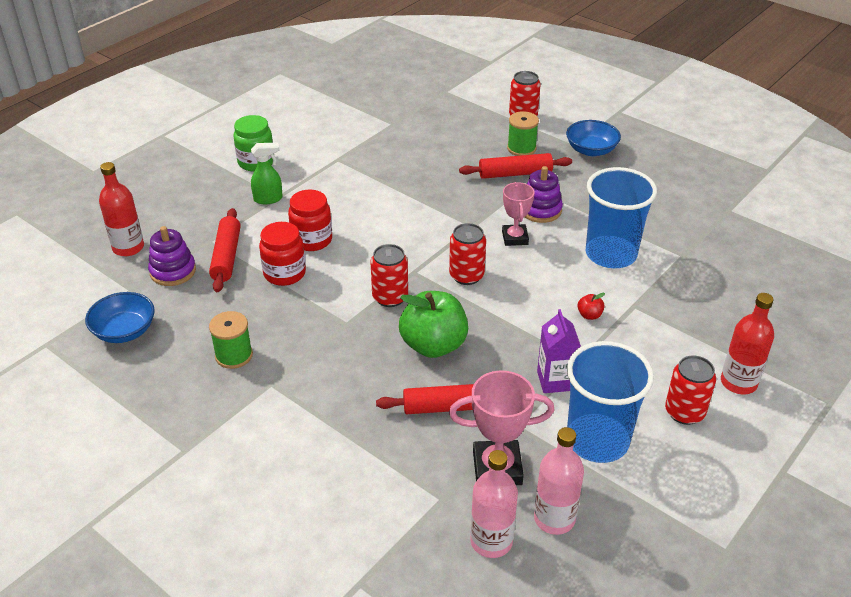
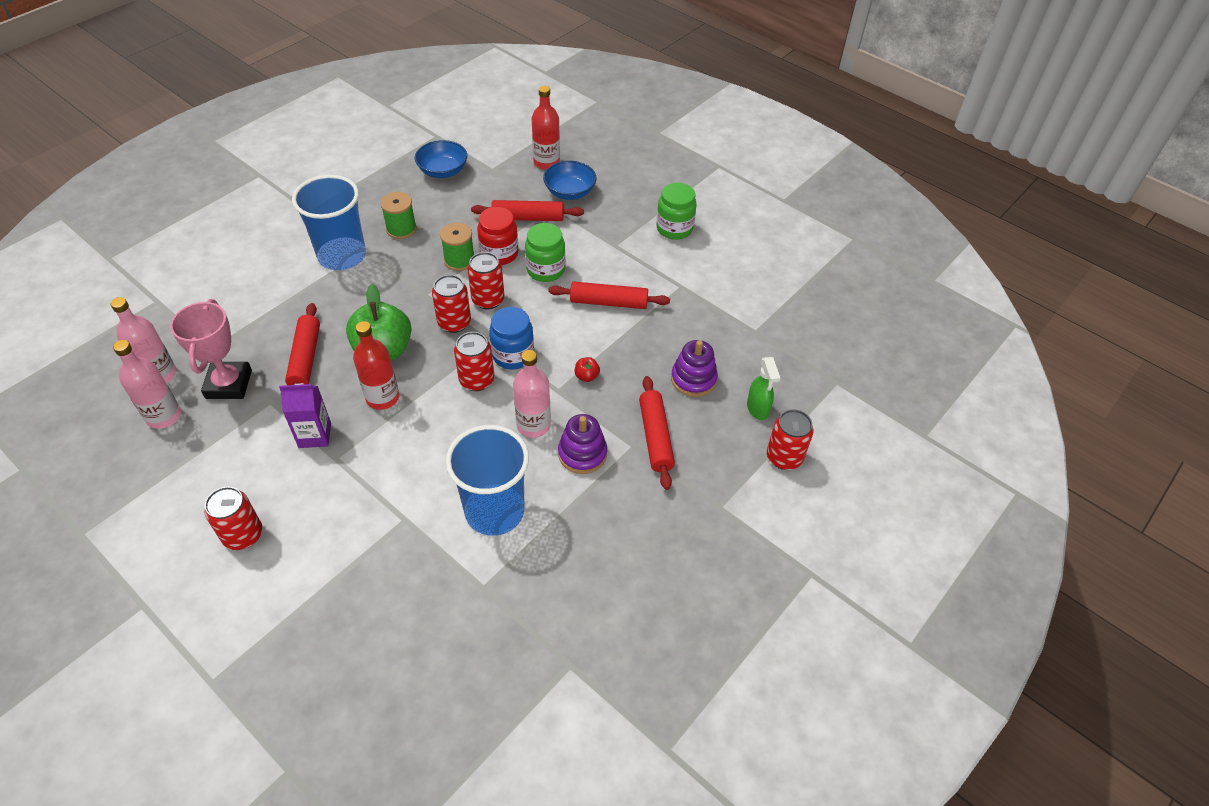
camera: 90 degrees right, 10 degrees up
purple stacking toy [148,226,196,286] -> purple stacking toy moved to [671,340,718,397]
green spray bottle [251,143,283,204] -> green spray bottle moved to [747,357,780,420]
red jar [288,190,332,251] -> green jar [525,223,565,282]
pink trophy [502,182,535,246] -> pink bottle [513,350,551,438]
green spool [507,111,539,156] -> green spool moved to [440,222,474,271]
blue bowl [566,120,621,156] -> blue bowl moved to [543,161,597,200]
blue cup [567,341,654,463] -> blue cup moved to [292,175,366,270]
red apple [578,293,605,320] -> red apple moved to [575,357,600,382]
red bottle [721,293,774,394] -> red bottle moved to [353,321,399,410]
none -> red can [467,252,504,309]
none -> blue jar [489,307,534,370]
none -> red rolling pin [548,282,670,309]

